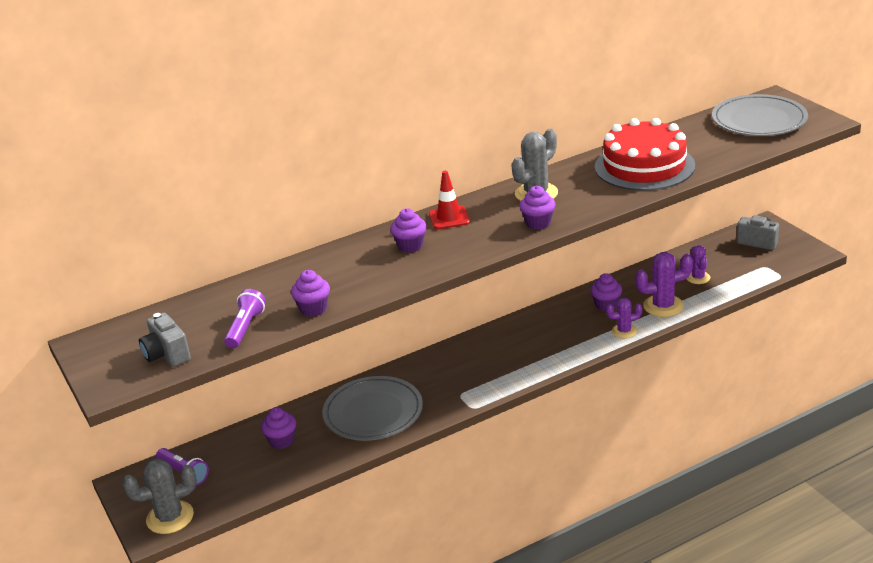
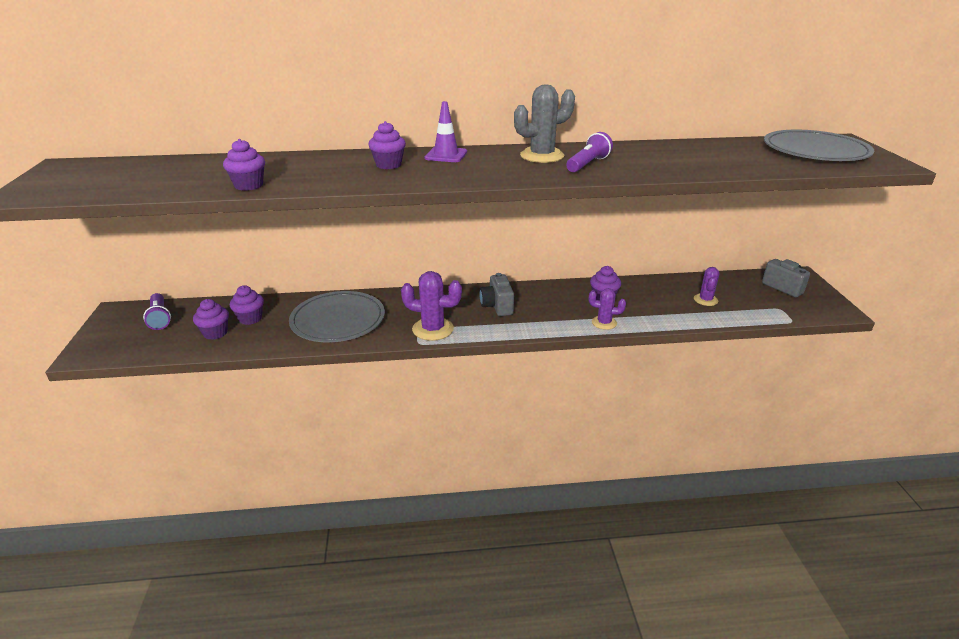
camera: 20 degrees right, 0 degrees up
grey cactus [122,458,197,534] -> none
grey camera [139,313,191,367] -> grey camera moved to [480,273,514,316]
purple flashlight [224,289,266,348] -> purple flashlight moved to [566,132,613,172]
red traffic cone [429,171,470,229] -> purple traffic cone [424,101,467,162]
purple cupcake [519,186,556,229] -> purple cupcake moved to [193,299,229,340]
red cake [595,118,695,191] -> none
purple cactus [635,252,693,317] -> purple cactus moved to [401,271,462,341]

